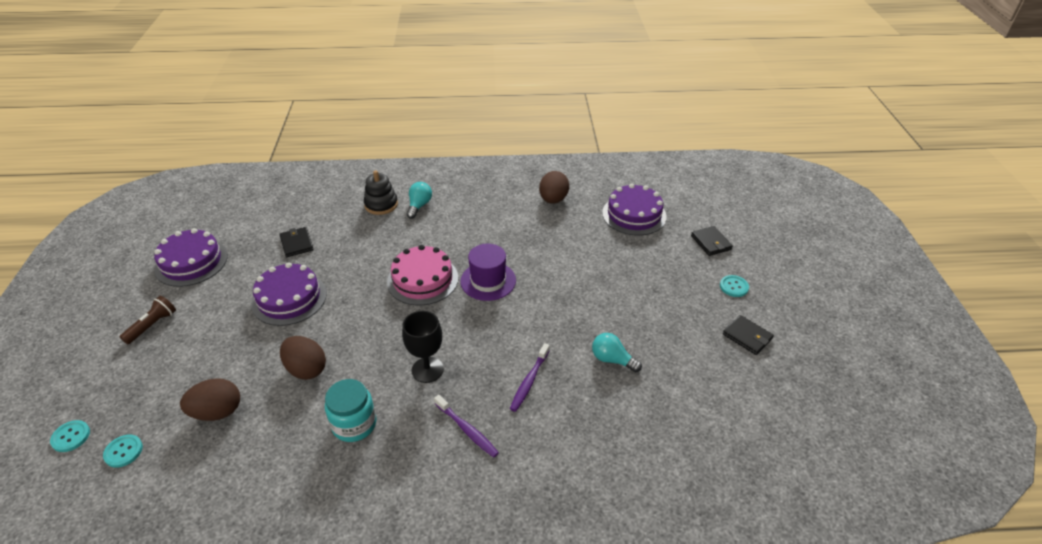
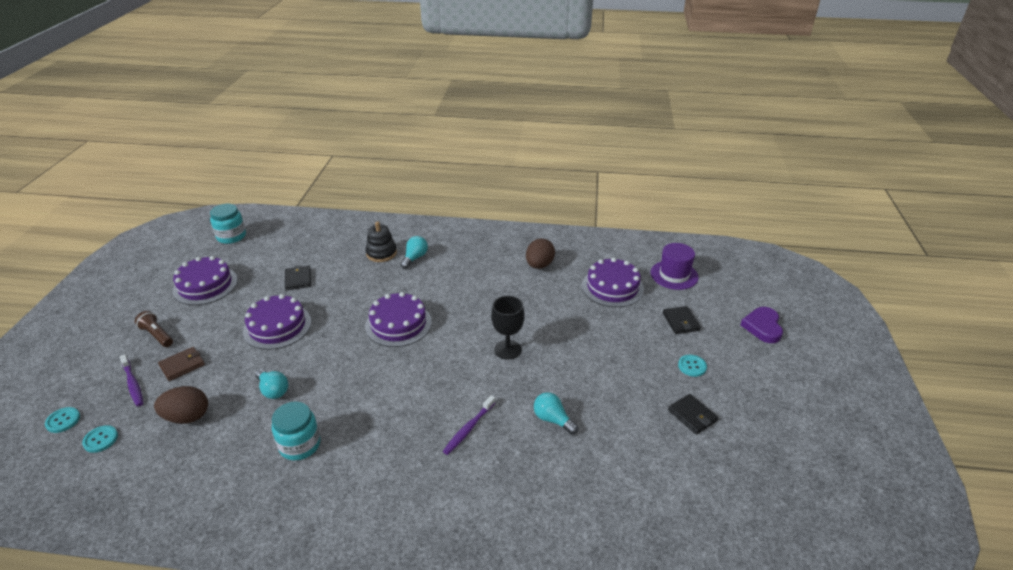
camera: 10 degrees right, 5 degrees down
brown flashlight [120,296,176,344] -> brown flashlight turned 90 degrees counterclockwise [135,311,173,347]
brown egg [280,336,326,380] -> turquoise light bulb [255,369,288,399]
pink cake [387,245,458,306] -> purple cake [365,292,432,347]
black goblet [402,311,444,383] -> black goblet moved to [491,296,524,360]
purple toothbrush [434,395,499,458] -> purple toothbrush moved to [120,354,143,407]
purple hat [460,244,516,301] -> purple hat moved to [650,243,699,290]
none -> brown wallet [158,347,205,381]
none -> turquoise jar [210,204,246,244]
none -> purple heart [741,307,783,343]

